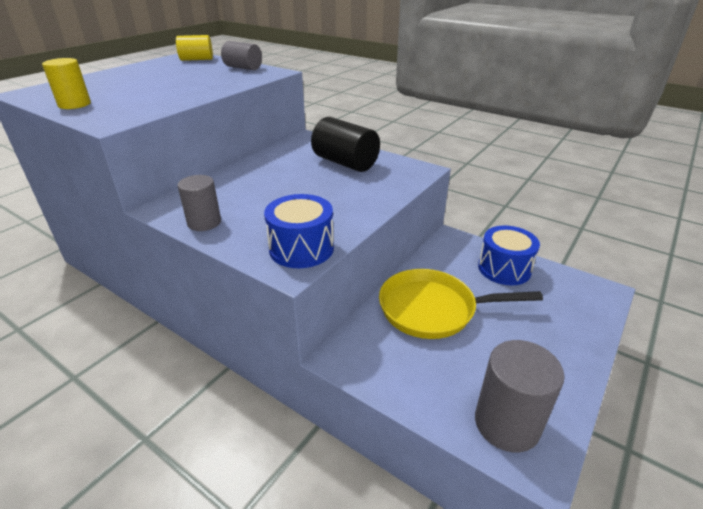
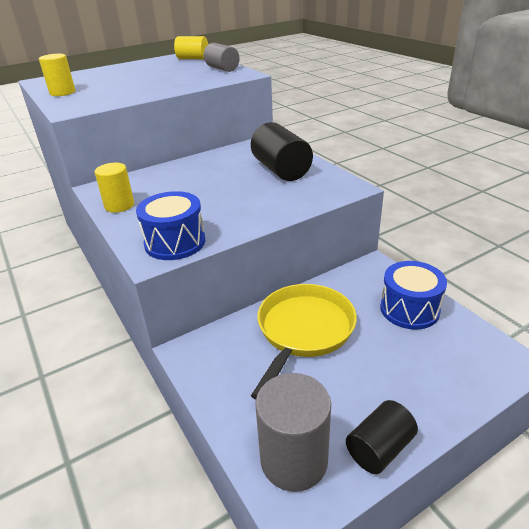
camera: 25 degrees right, 0 degrees up
grey cylinder [177,175,221,231] -> yellow cylinder [94,163,134,213]
yellow pan [379,269,543,339] -> yellow pan turned 90 degrees clockwise [251,284,357,400]
none -> black cylinder [346,400,418,474]

